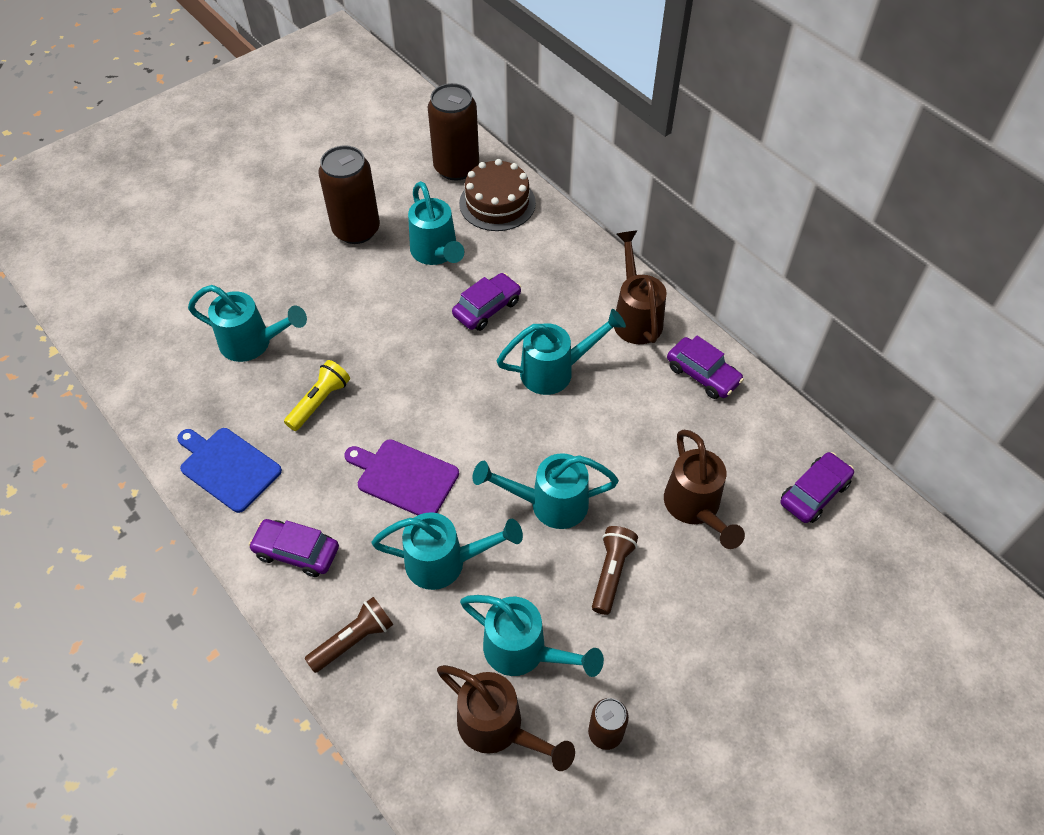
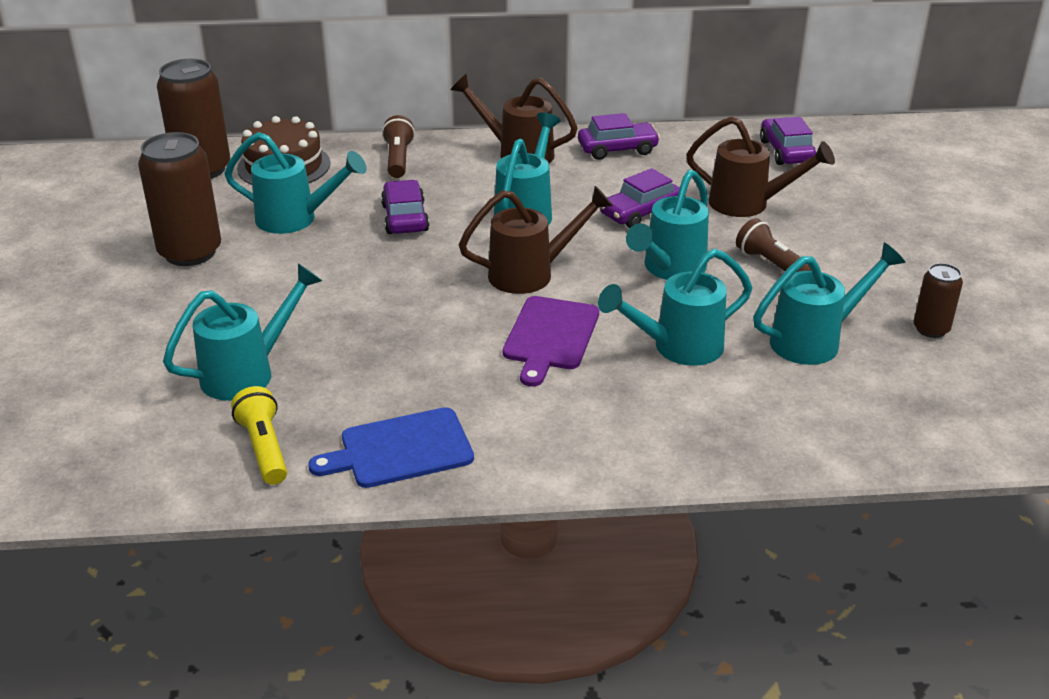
camera: 55 degrees left, 20 degrees down
purple car [248,519,339,577] -> purple car moved to [600,168,680,228]
yellow flashlight [284,360,350,431] -> yellow flashlight moved to [231,386,287,485]
brown flashlight [305,597,393,673] -> brown flashlight moved to [382,115,415,178]
purple cutting board [344,439,459,516] -> purple cutting board turned 45 degrees counterclockwise [503,296,599,387]
turquoise watering can [371,512,523,590] -> turquoise watering can turned 150 degrees counterclockwise [598,248,752,366]
brown watering can [437,665,575,771] -> brown watering can moved to [459,186,613,294]

